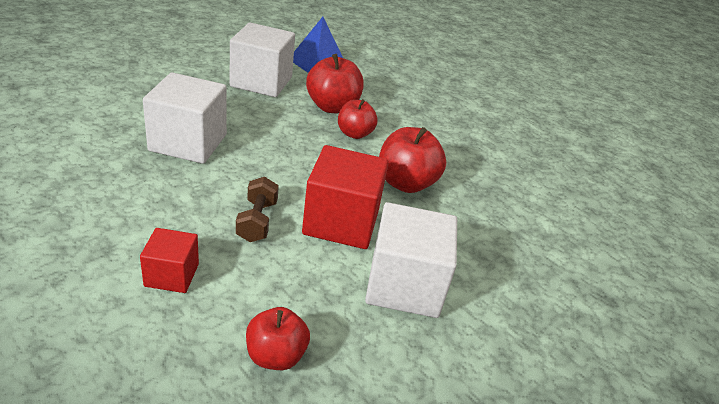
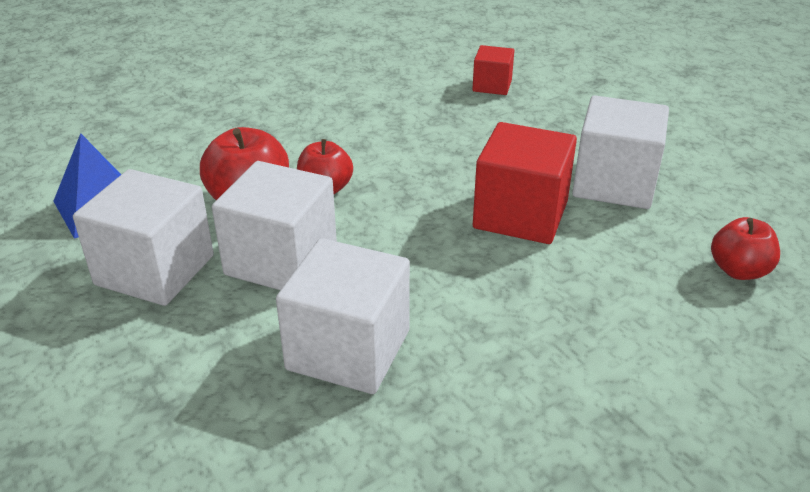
camera: 75 degrees left, 0 degrees up
red cube [140,228,199,293] -> red cube moved to [472,45,514,95]
brown dumbbell [236,177,279,242] -> none
red apple [379,127,446,193] -> none
none -> white cube [212,161,337,290]

